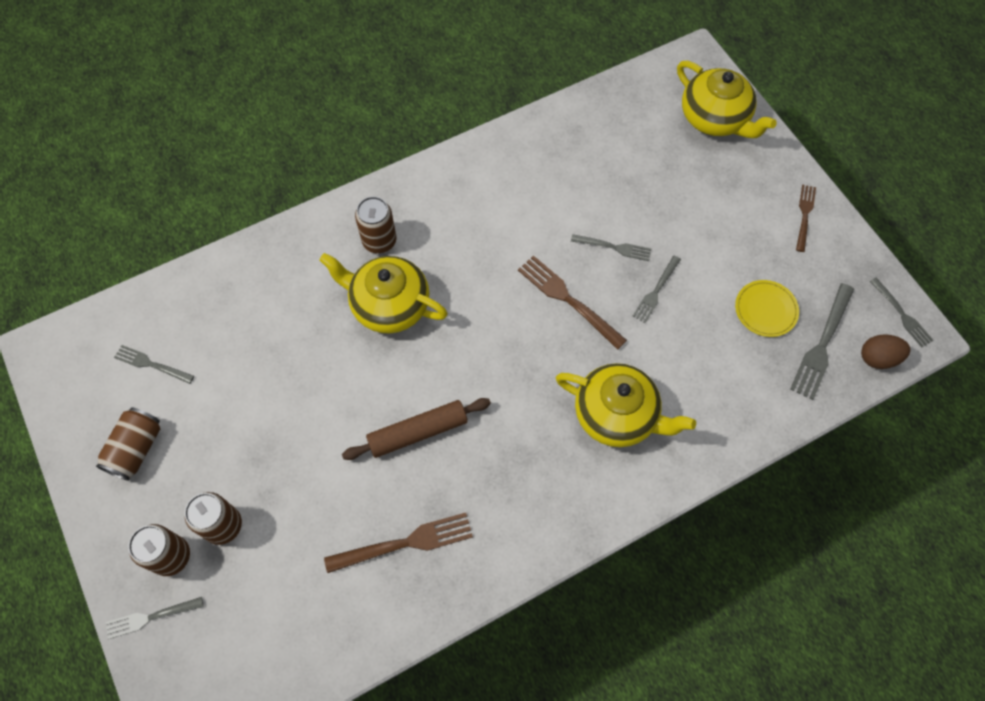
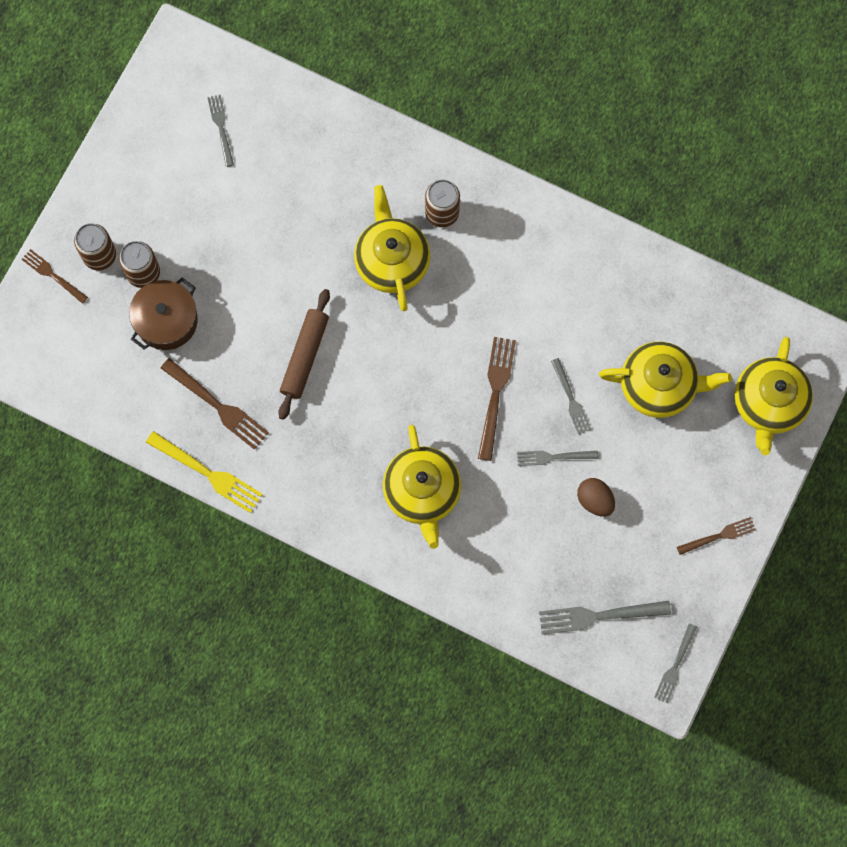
camera: 55 degrees right, 10 degrees up
brown can [96,407,160,481] -> none
grey fork [106,597,203,639] -> brown fork [22,249,88,304]
brown rolling pin [342,398,491,460] -> brown rolling pin turned 75 degrees clockwise [278,289,330,420]
yellow plate [735,280,799,337] -> none
brown egg [861,334,910,369] -> brown egg moved to [577,478,615,517]
none -> brown pot [129,278,198,350]
none -> yellow fork [146,431,263,513]
none -> yellow teapot [599,342,732,418]

